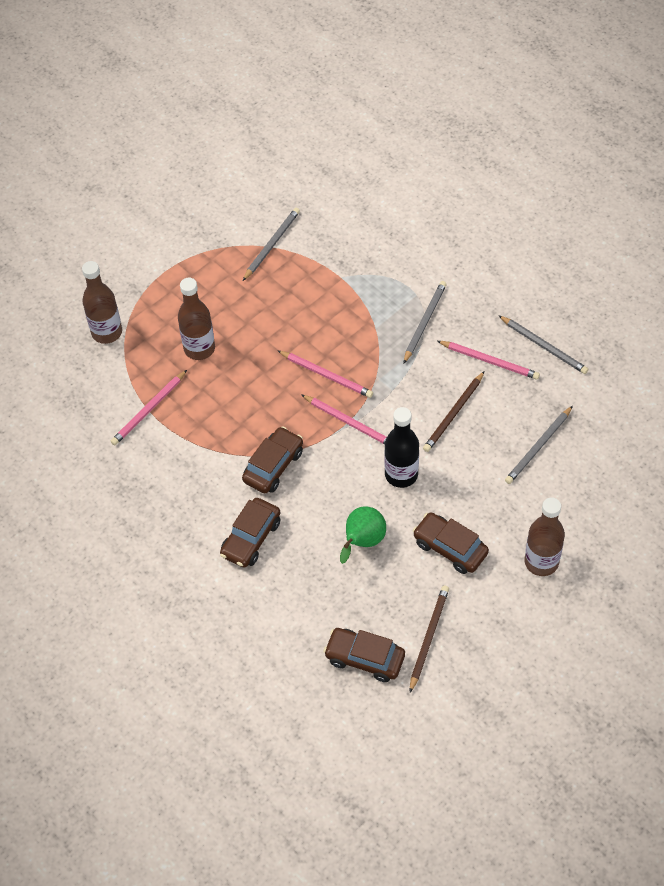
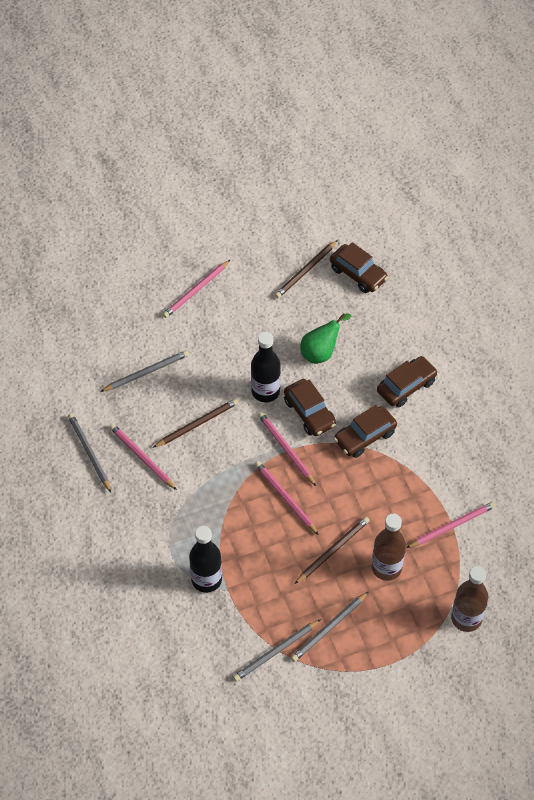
camera: 160 degrees left, 0 degrees up
grey pencil [403,281,447,364] -> grey pencil moved to [291,591,369,662]
brown car [413,512,489,574] -> brown car moved to [284,379,336,436]
brown bottle [525,497,565,576] -> pink pencil [162,260,230,318]
none -> black bottle [189,526,222,593]
none -> brown pencil [295,516,370,584]

